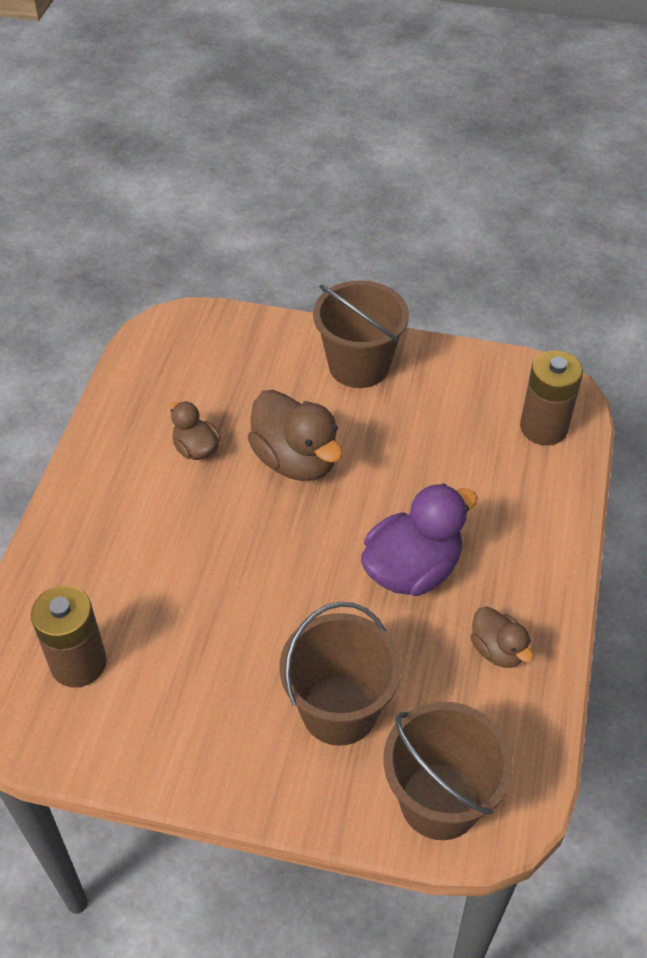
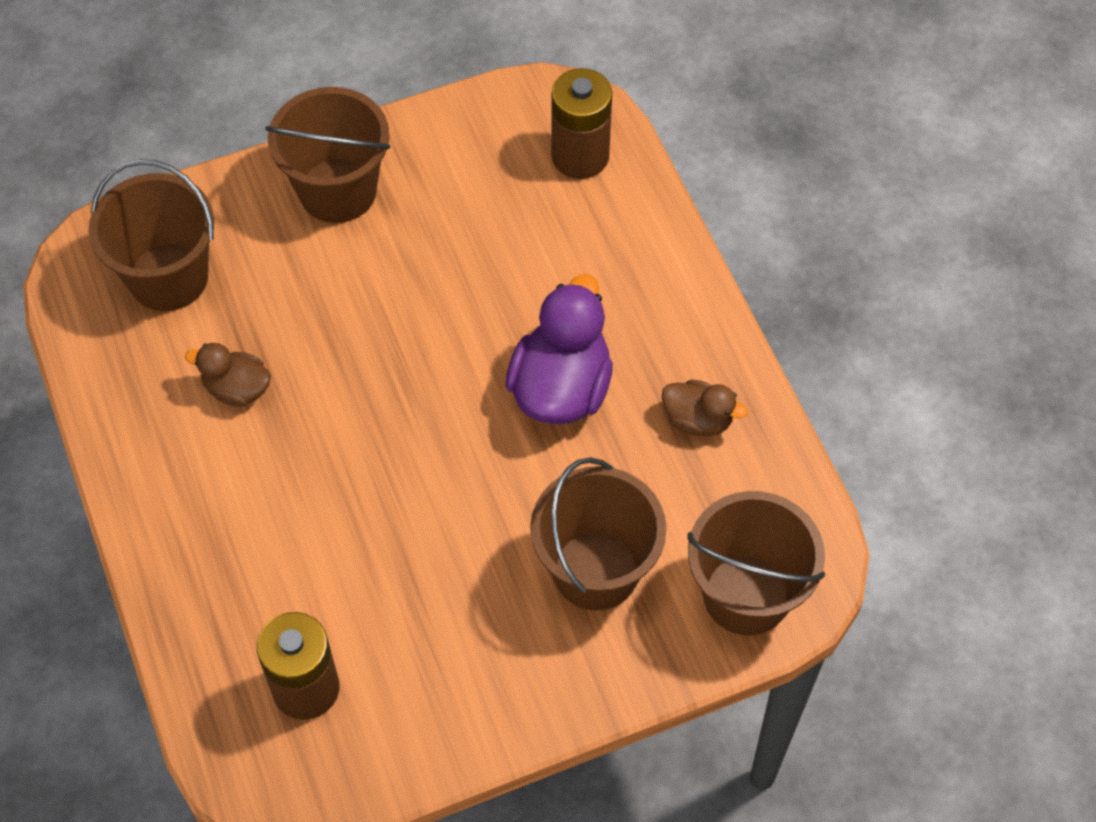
camera: 35 degrees left, 10 degrees up
brown duck [248,390,343,481] -> none
none -> brown bucket [89,159,214,311]

